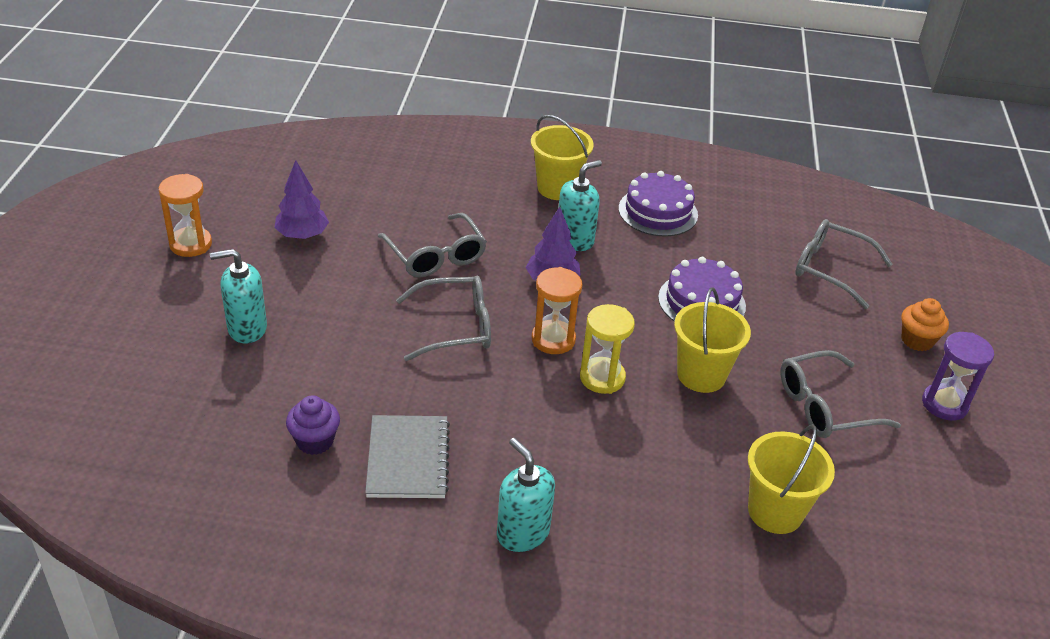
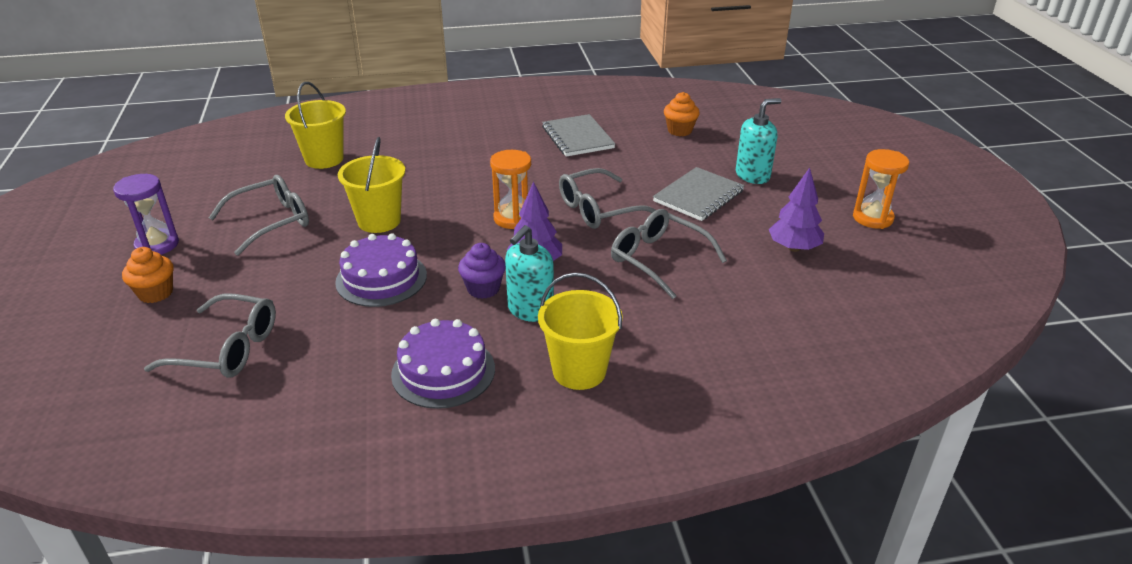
camera: 165 degrees right, 5 degrees down
purple cupcake [286,395,340,455] -> purple cupcake moved to [458,243,506,299]
turquoise soap dispenser [497,438,555,552] -> none
yellow hourglass [580,304,635,394] -> none
none -> grey notebook [653,167,745,221]
none -> orange cupcake [664,92,700,136]

